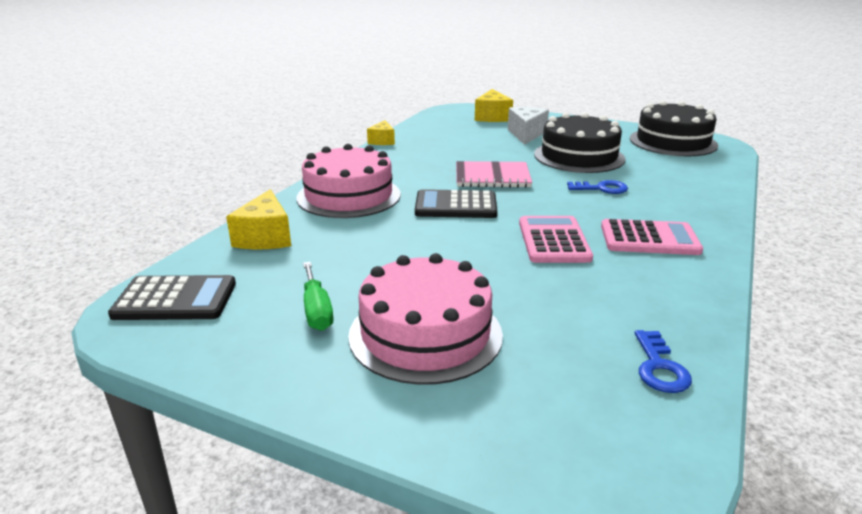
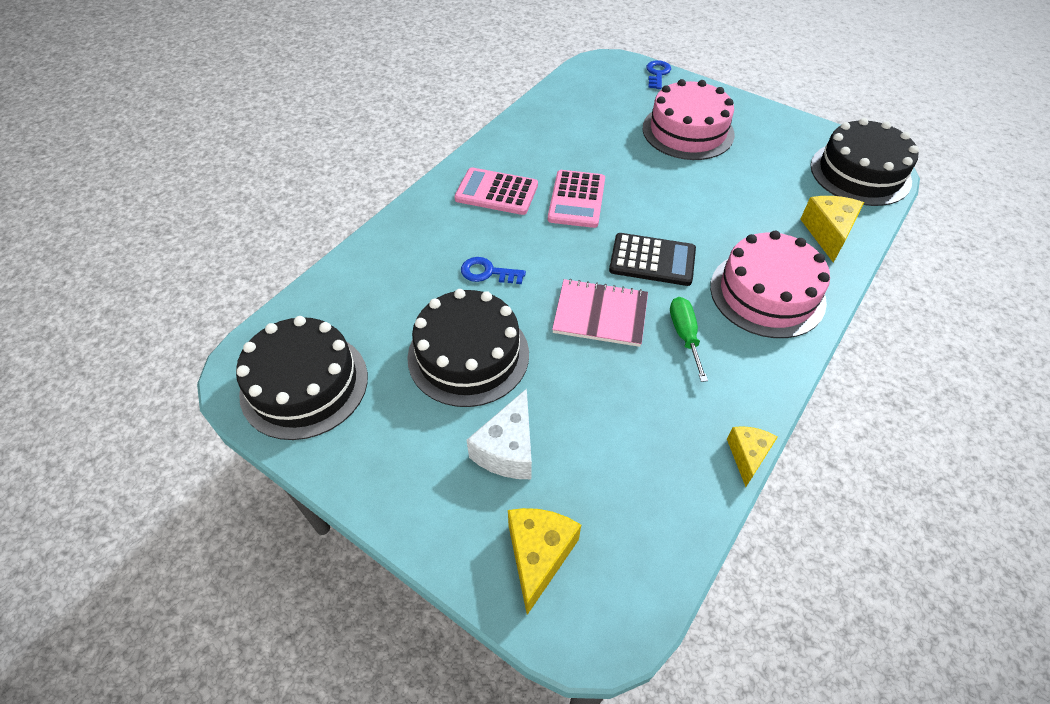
camera: 170 degrees left, 25 degrees up
black calculator [108,275,236,320] -> black cake [811,118,919,206]
green screwdriver [303,262,334,331] -> green screwdriver moved to [670,297,708,382]
blue key [635,330,692,393] -> blue key moved to [646,60,671,89]

